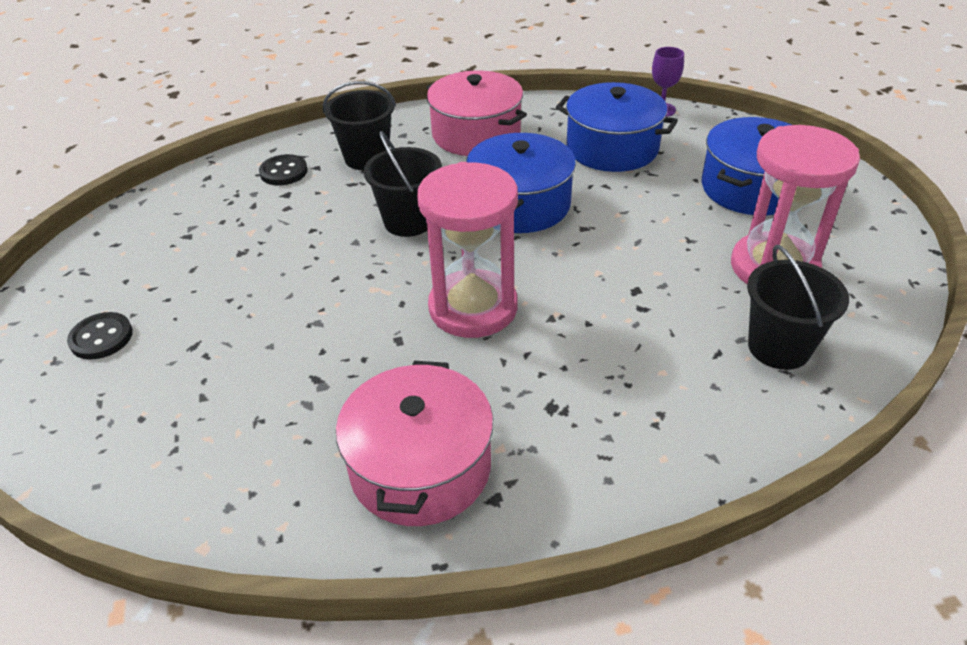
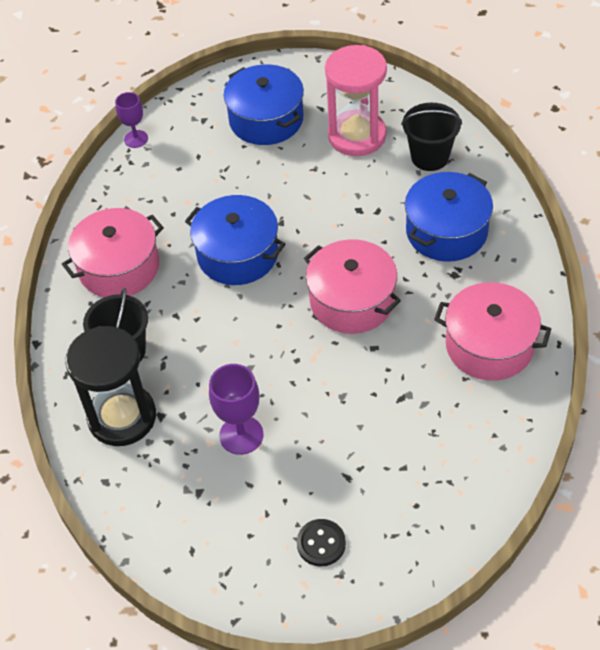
camera: 75 degrees left, 10 degrees up
black button [259,154,307,185] -> black hourglass [65,326,156,446]
black bucket [363,131,442,237] -> none
pink hourglass [417,162,518,338] -> pink pot [304,240,401,334]
blue pot [556,82,678,172] -> blue pot moved to [405,172,493,262]
none -> purple goblet [209,364,264,455]

